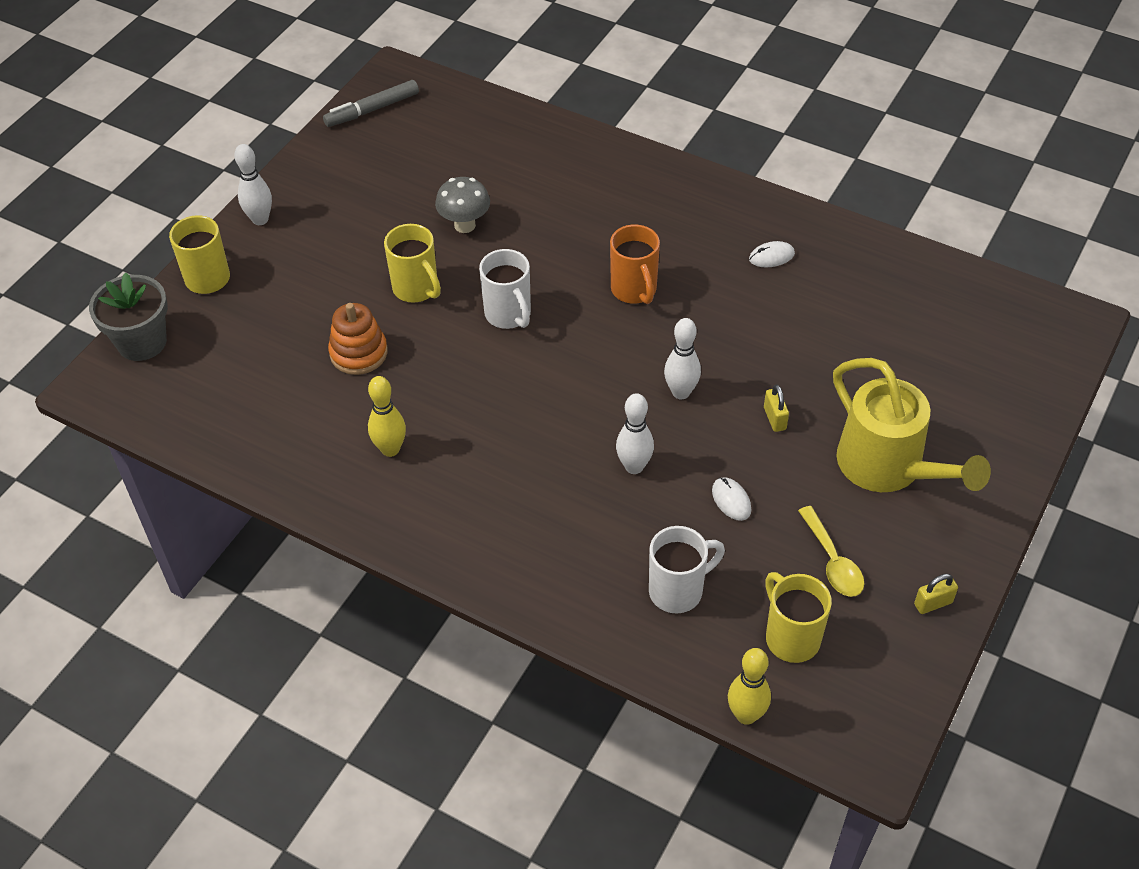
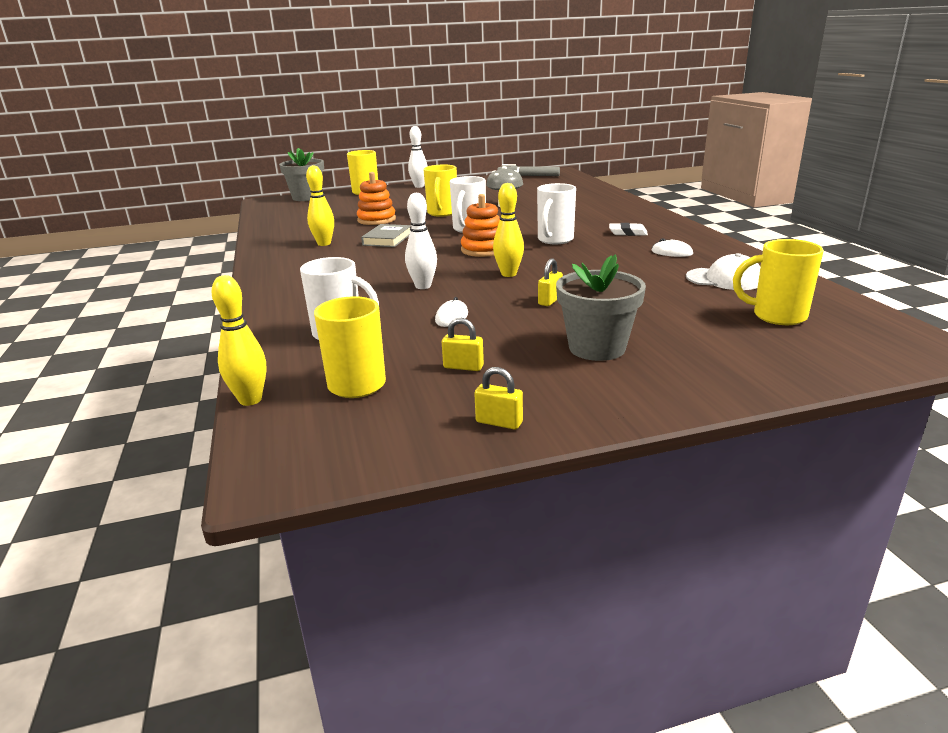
camera: 45 degrees right, 25 degrees down
orange mug [610,224,660,304] -> white mug [537,183,576,244]
white bowling pin [664,318,701,399] -> yellow bowling pin [493,183,524,277]
yellow spoon [798,506,864,597] -> yellow padlock [442,318,484,371]
yellow watering can [833,358,991,492] -> grey flower pot [556,254,646,361]
none -> grey book [361,224,411,247]
none -> orange stacking toy [461,194,500,257]
none -> white eraser [609,223,648,236]
none -> white cap [686,253,760,290]
none -> yellow mug [733,239,824,325]

